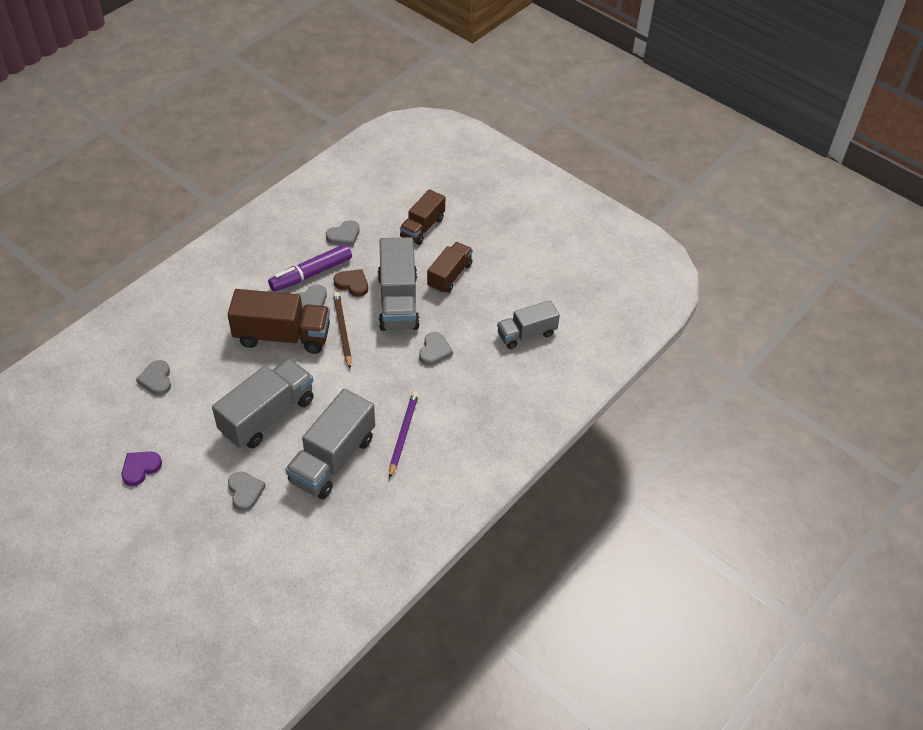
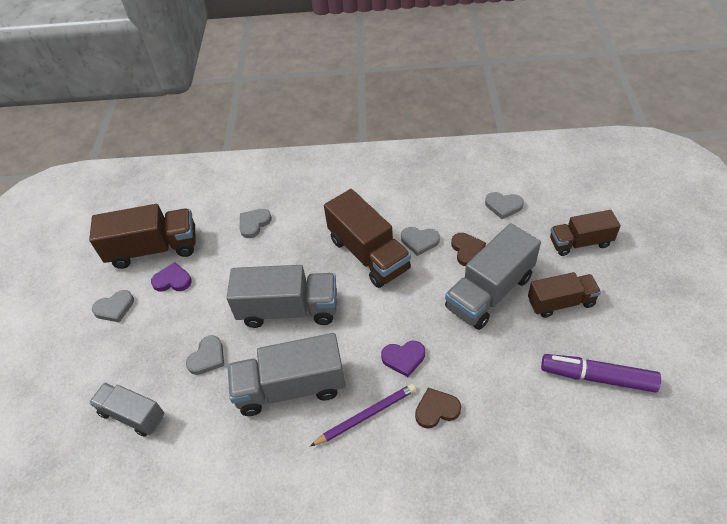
camera: 55 degrees right, 0 degrees up
purple marker [268,244,352,292] -> purple marker moved to [541,354,661,393]
brown pencil [333,292,352,368] -> none
grey heart [419,332,453,366] -> grey heart moved to [92,290,134,322]
grey truck [497,300,560,349] -> grey truck moved to [89,383,165,437]
none -> brown truck [89,204,196,269]
none -> purple heart [381,341,425,377]
none -> brown heart [415,388,461,429]

